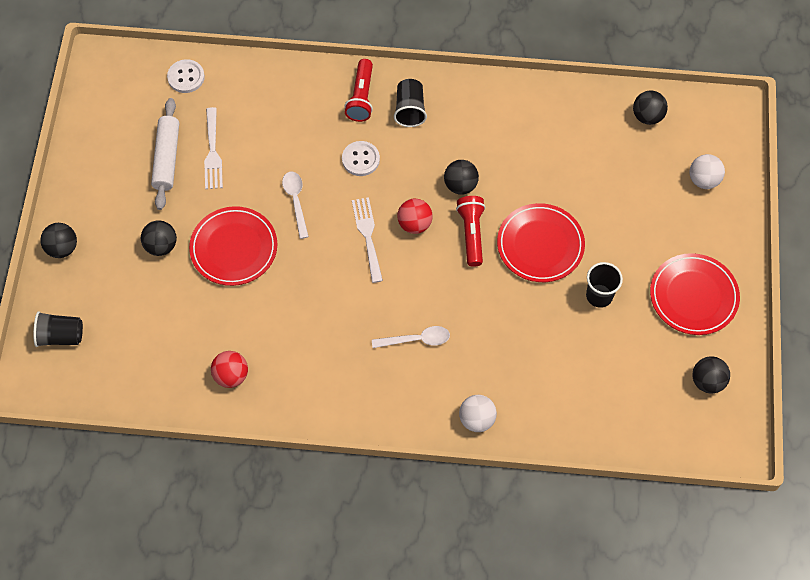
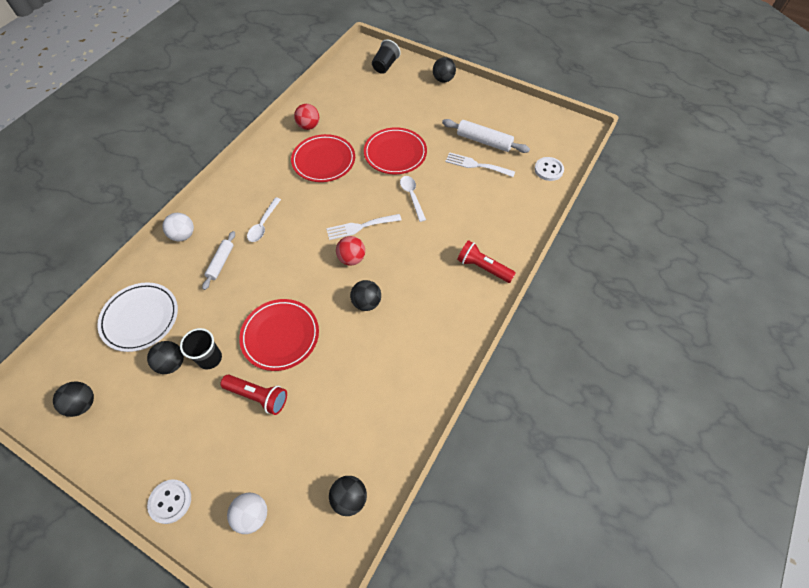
camera: 115 degrees right, 5 degrees down
black ball [141,220,177,256] -> black ball moved to [147,341,184,374]
white spoon [282,172,309,239] -> white spoon turned 120 degrees counterclockwise [400,176,426,222]
white button [342,141,380,176] -> white button moved to [147,479,191,524]
white fork [352,197,383,283] -> white fork turned 150 degrees clockwise [326,214,402,240]
black cup [394,79,427,127] -> none
red flashlight [456,196,485,267] -> red flashlight moved to [220,375,287,415]
red plate [650,253,740,335] -> red plate moved to [291,134,355,182]
none -> white plate [97,282,178,352]
none -> white rolling pin [202,231,235,290]

